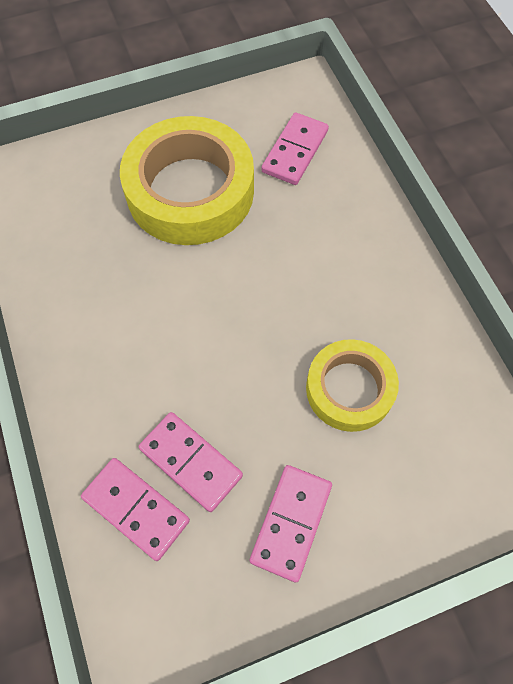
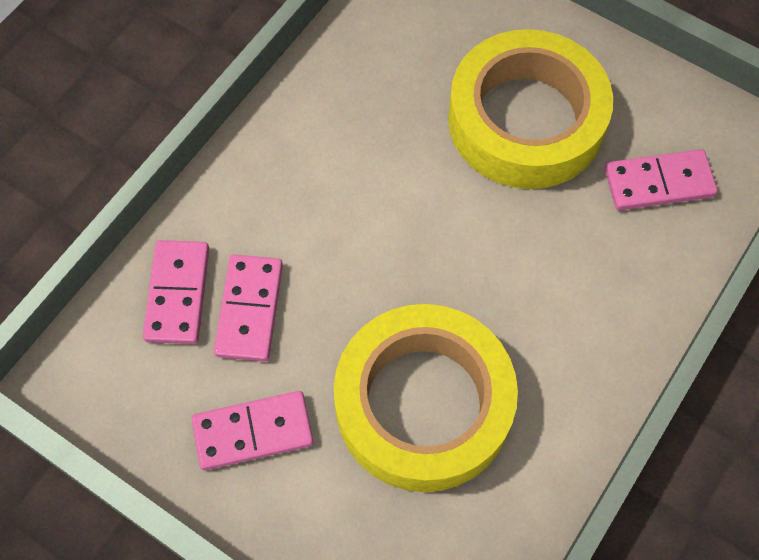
camera: 55 degrees right, 0 degrees up
yellow tape [306,339,399,432] -> yellow tape [334,304,518,492], size x1.69

